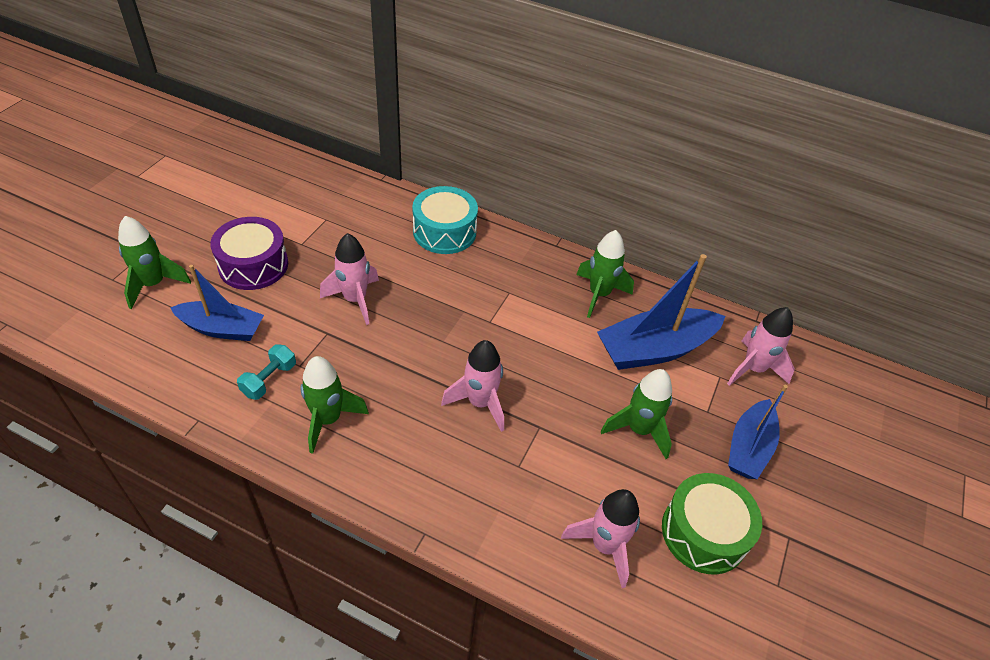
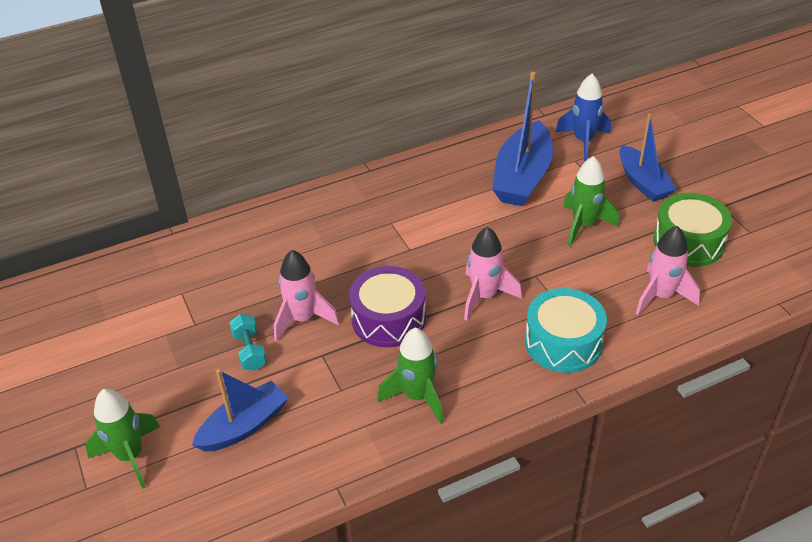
camera: 45 degrees left, 5 degrees down
purple drum [210,217,288,290] -> purple drum moved to [349,266,426,347]
turquoise dumbbell [237,344,296,400] -> turquoise dumbbell moved to [229,314,267,371]
turquoise drum [412,186,478,254] -> turquoise drum moved to [525,288,607,373]
green rocket [576,230,634,318] -> none
pink rocket [727,307,795,386] -> blue rocket [555,74,611,161]

